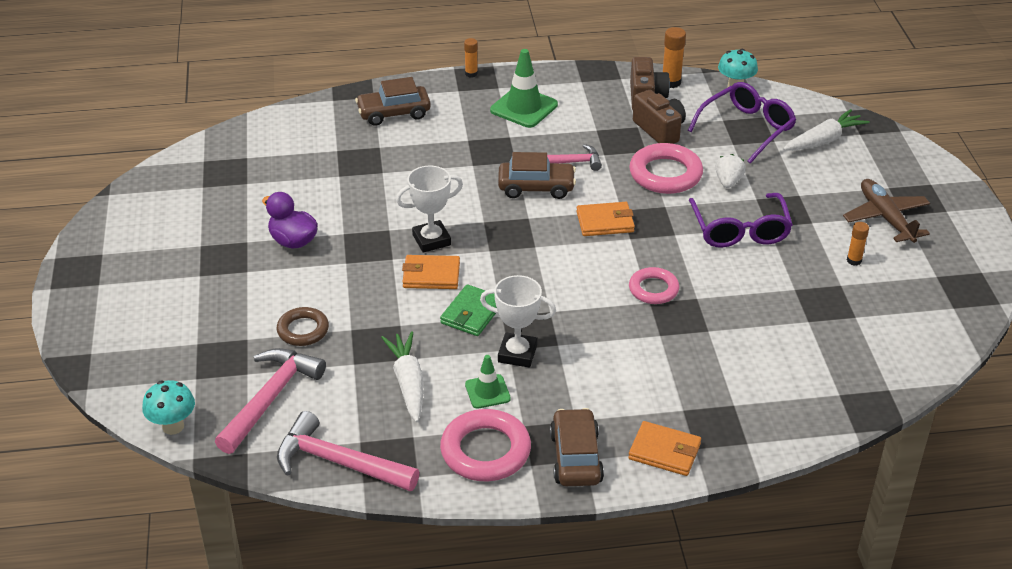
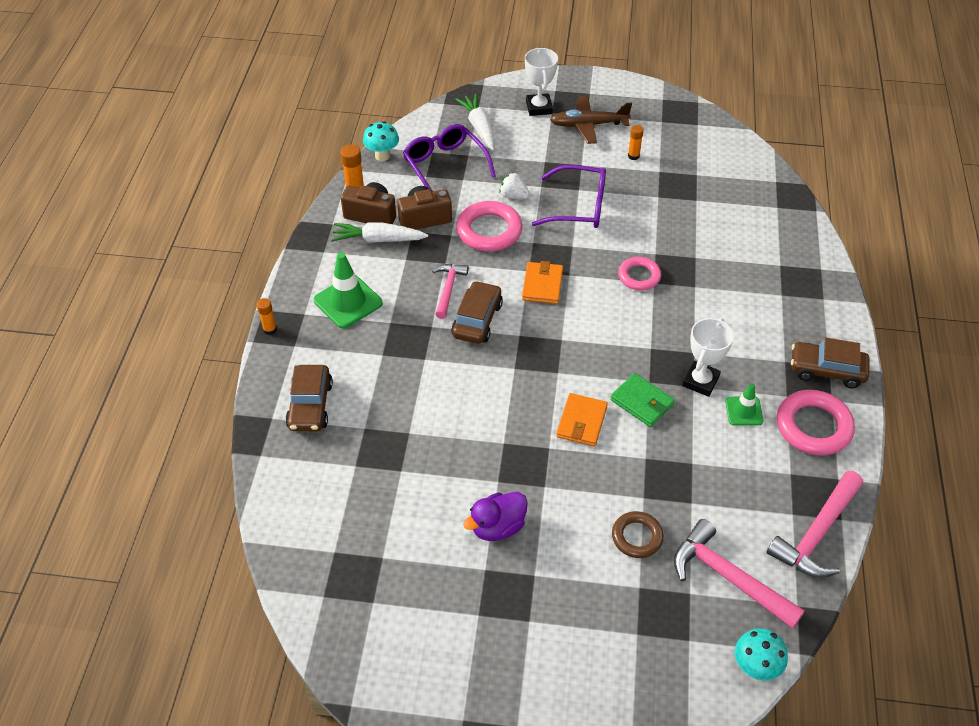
camera: 75 degrees left, 10 degrees up
white carrot [381,331,423,422] -> white carrot moved to [331,222,428,243]
white trophy [396,166,463,253] -> white trophy moved to [525,48,558,116]
orange wallet [628,421,701,476] -> none

